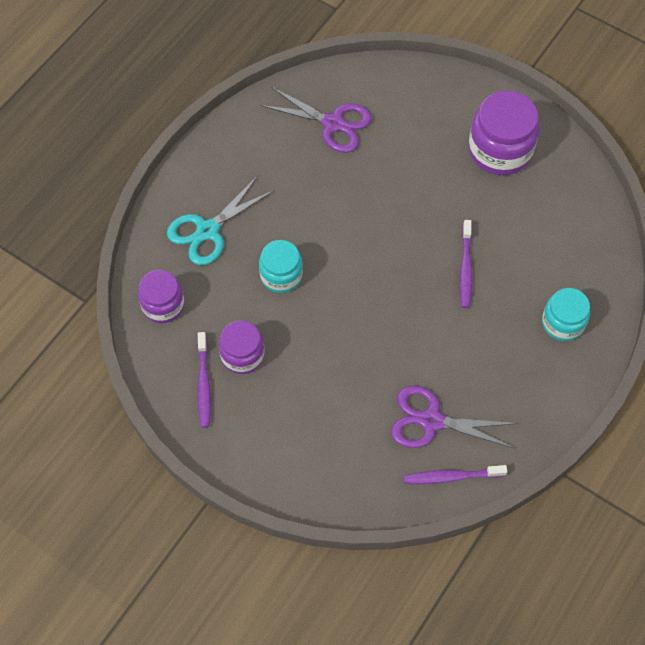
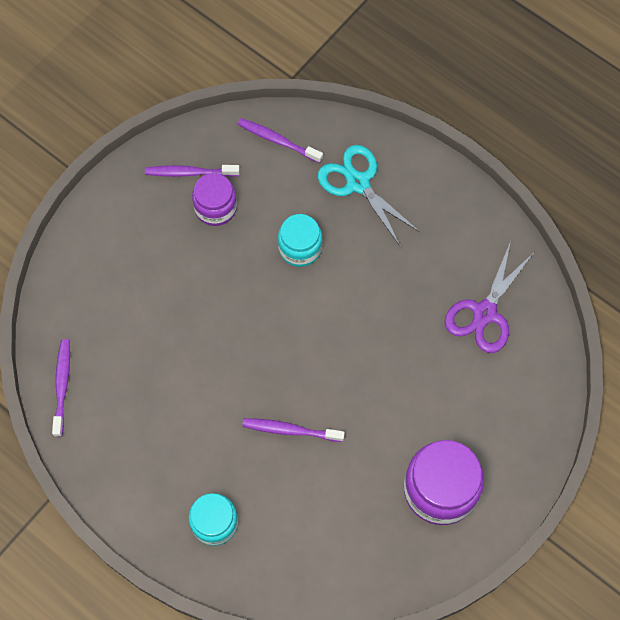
camera: 95 degrees right, 5 degrees up
purple jar [138,270,184,323] -> purple toothbrush [238,118,323,163]
purple scissors [391,386,518,448] -> none

